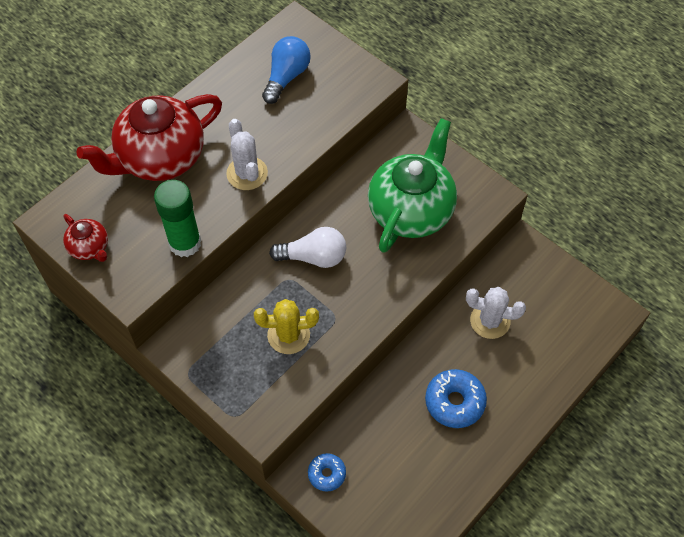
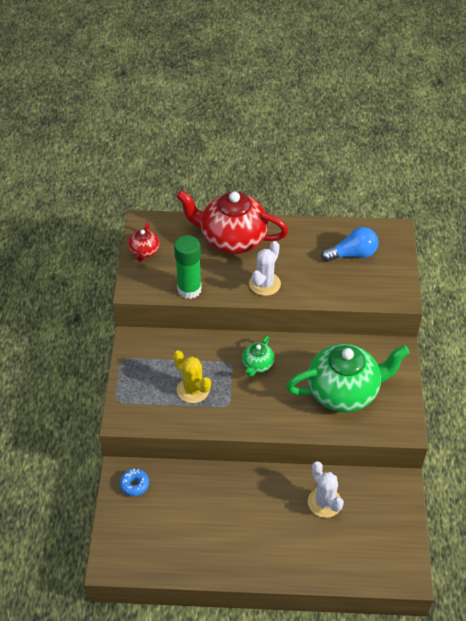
camera: 50 degrees right, 10 degrees down
white light bulb [269,227,346,268] -> green teapot [242,336,274,377]
blue donut [425,369,487,428] -> none

